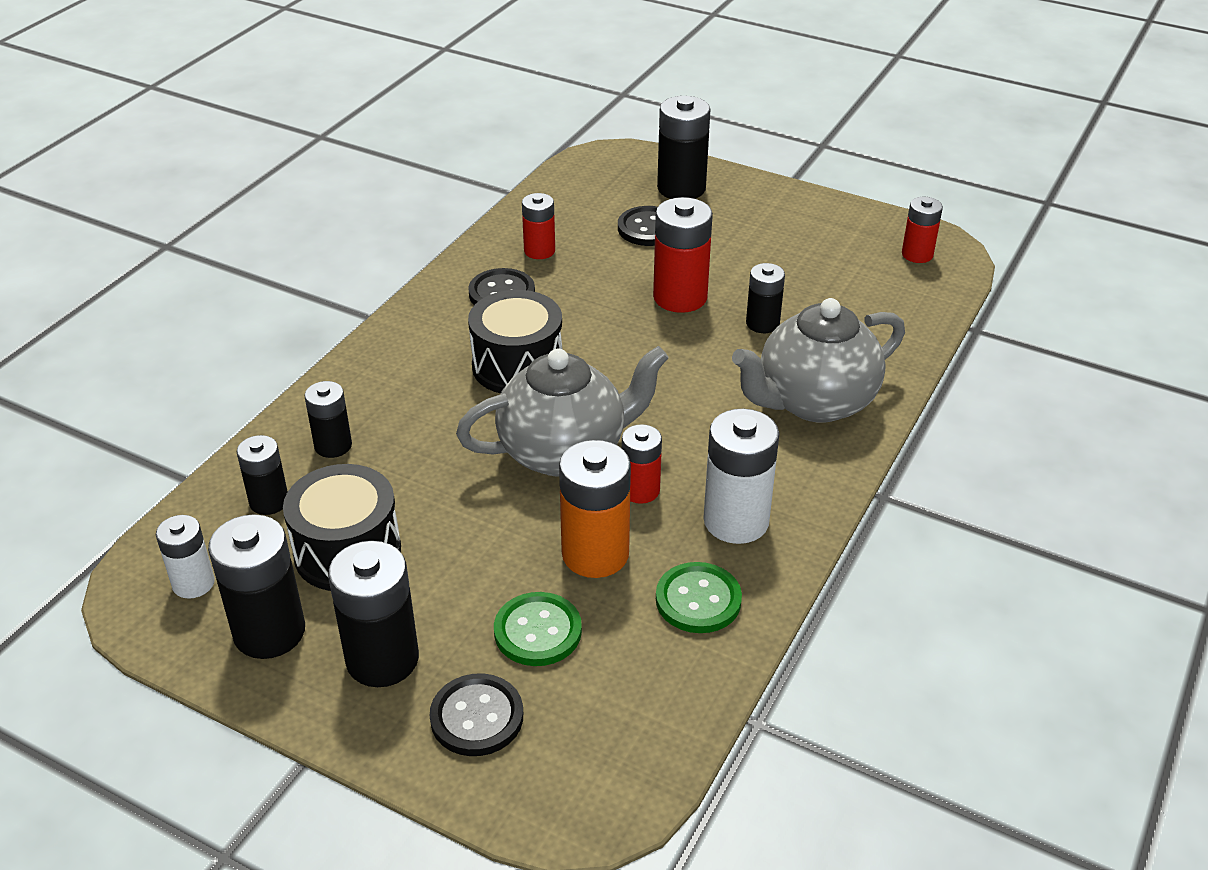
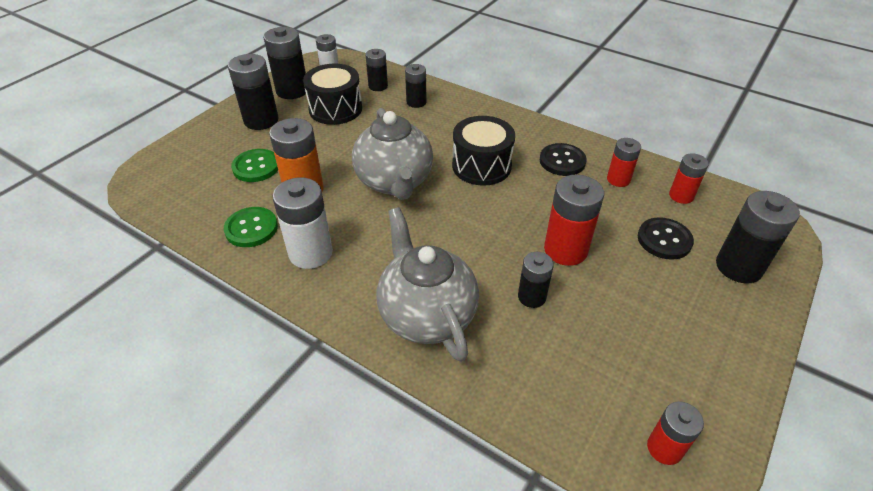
camera: 95 degrees right, 5 degrees up
black button [430,673,523,756] -> none
red battery [622,424,662,504] -> red battery moved to [669,153,709,204]

